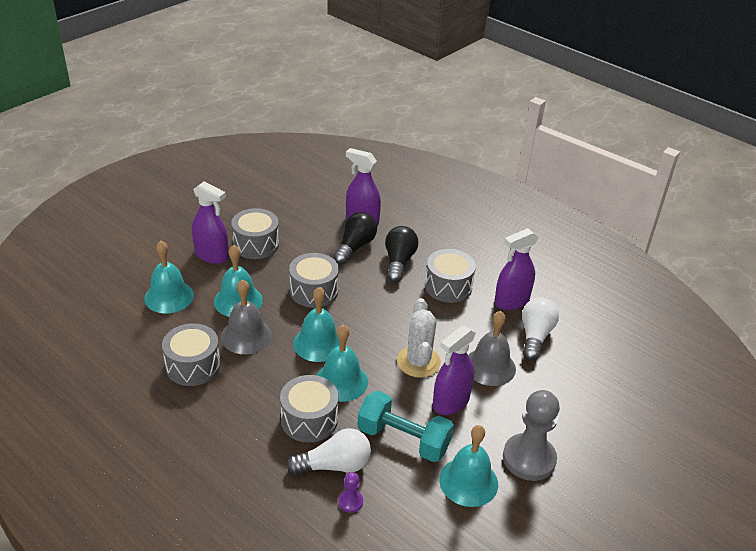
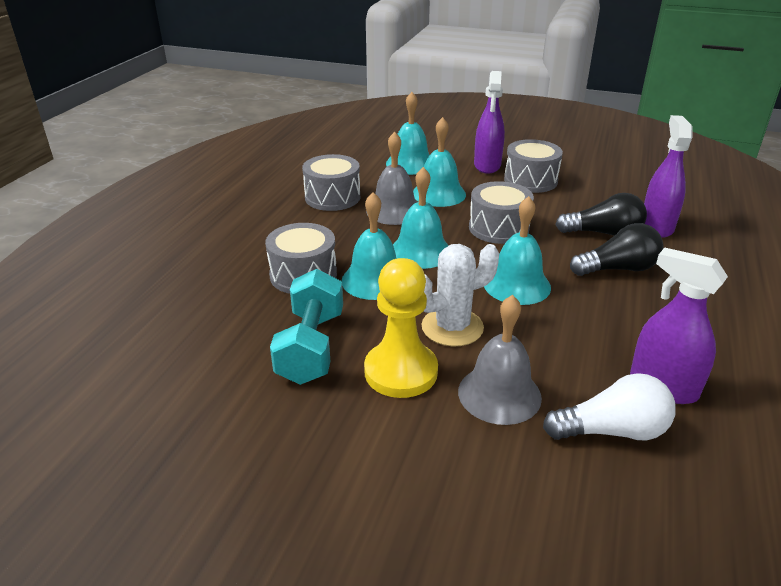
camera: 70 degrees right, 5 degrees down
white light bulb [287,428,371,475] -> none
purple pawn [338,472,363,513] -> none
grey drum [425,249,476,303] -> none
purple spray bottle [433,325,476,415] -> yellow pawn [364,258,438,398]
turquoise bell [439,425,498,507] -> turquoise bell moved to [484,196,551,305]
grey pawn [503,390,560,481] -> none

